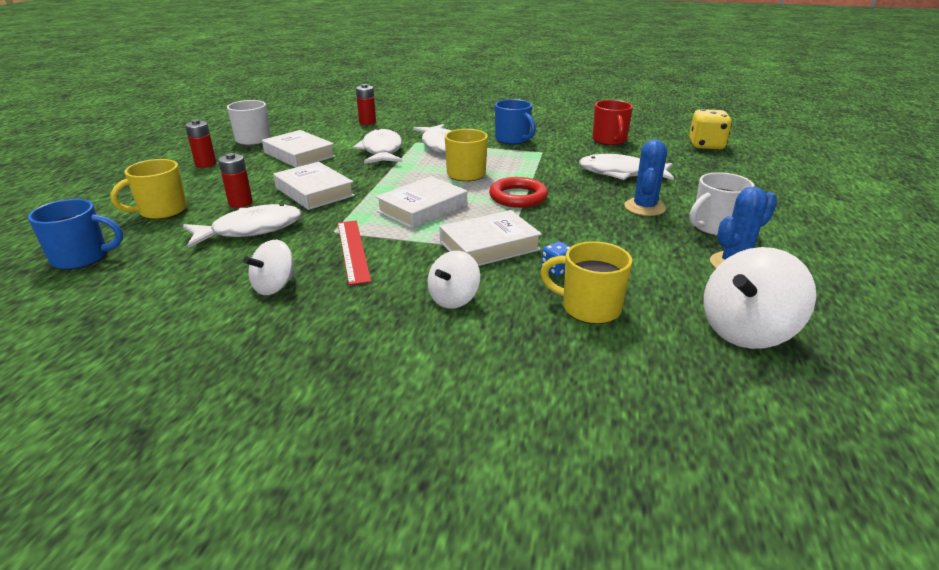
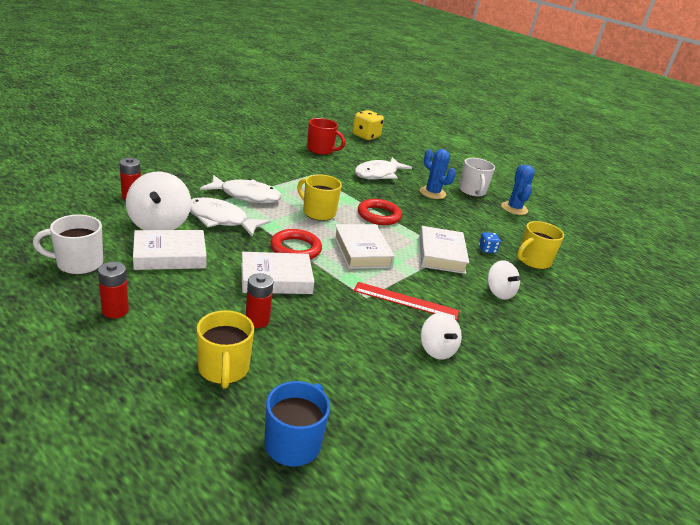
camera: 65 degrees left, 0 degrees up
white fish [183,203,301,248] -> none
blue mug [495,99,536,145] -> none
white spinning top [703,247,816,349] -> white spinning top moved to [126,172,191,230]
none -> red ring [270,229,322,260]

